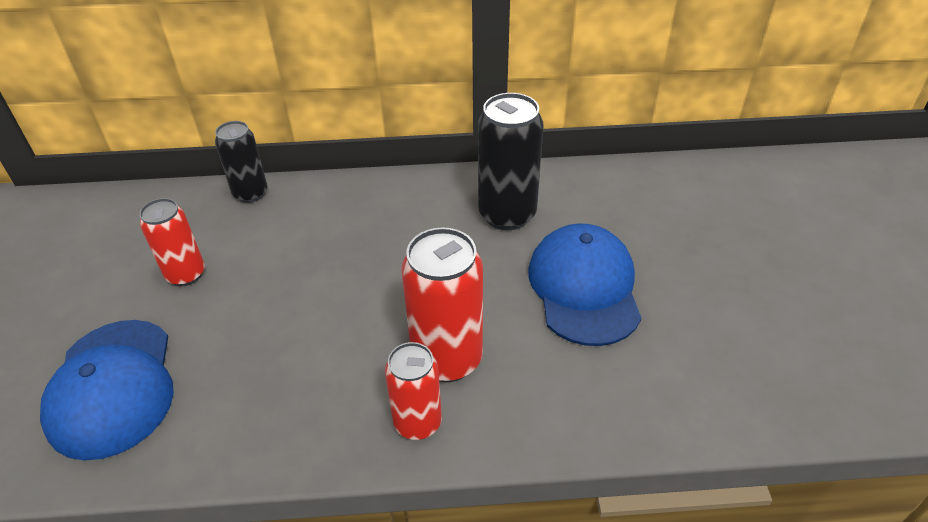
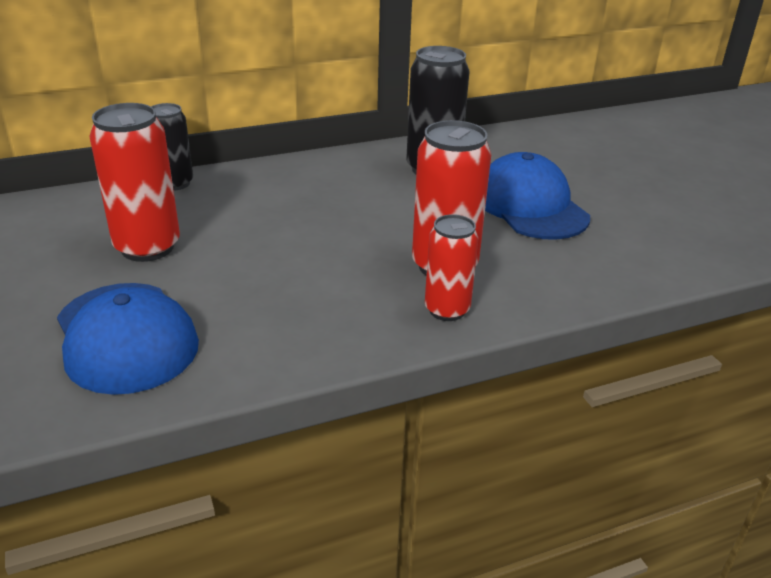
camera: 20 degrees left, 10 degrees down
red can [139,198,205,286] -> red can [89,103,180,262], size x1.57

